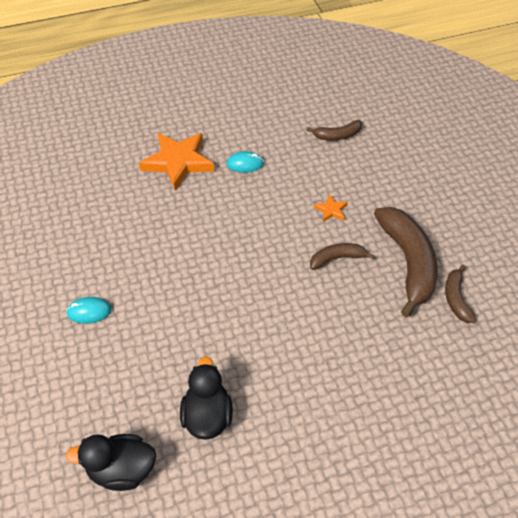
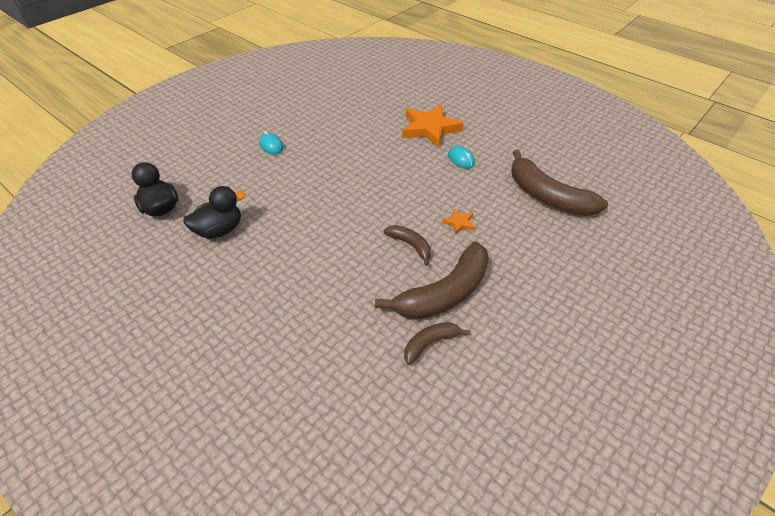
camera: 60 degrees right, 5 degrees down
brown banana [306,120,362,140] -> brown banana [511,150,608,216], size x1.98

